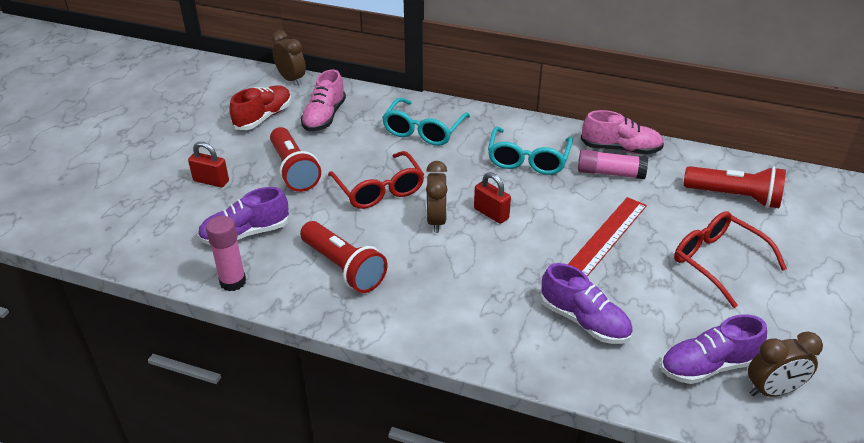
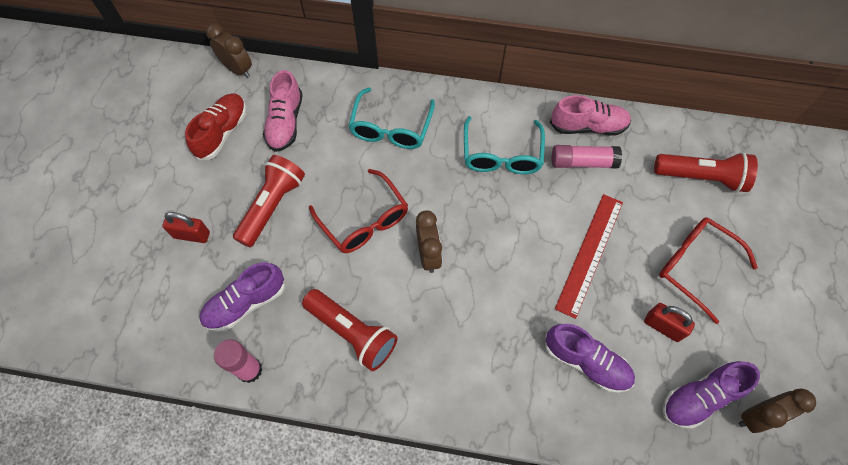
camera: 10 degrees left, 25 degrees up
red flashlight [270,127,321,192] -> red flashlight turned 120 degrees counterclockwise [233,155,305,247]
red padlock [474,172,511,224] -> red padlock moved to [644,303,695,342]

